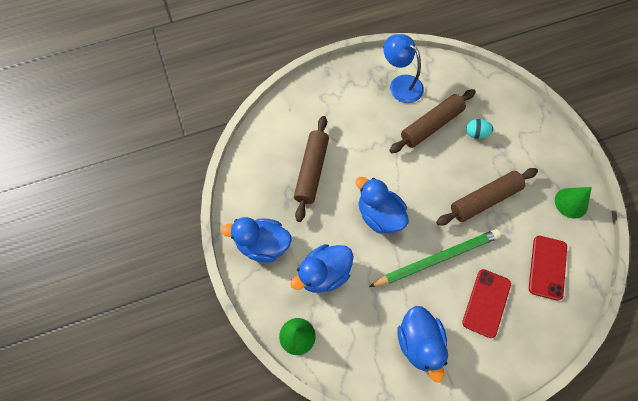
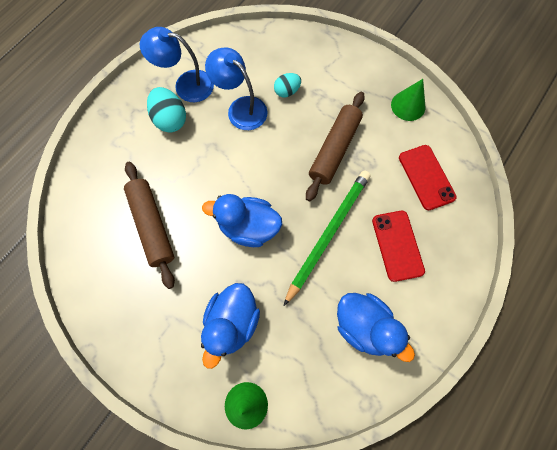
camera: 35 degrees left, 5 degrees up
blue duck [221,217,292,263] -> none
brown rolling pin [390,89,476,153] -> blue lamp [205,47,268,130]
none -> turquoise egg [147,87,186,133]

